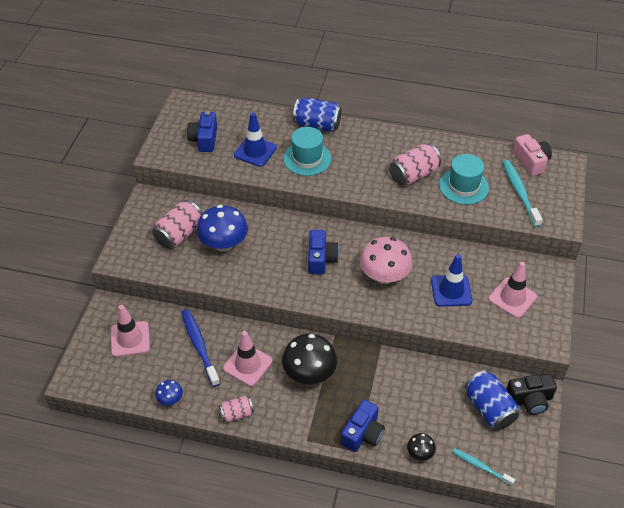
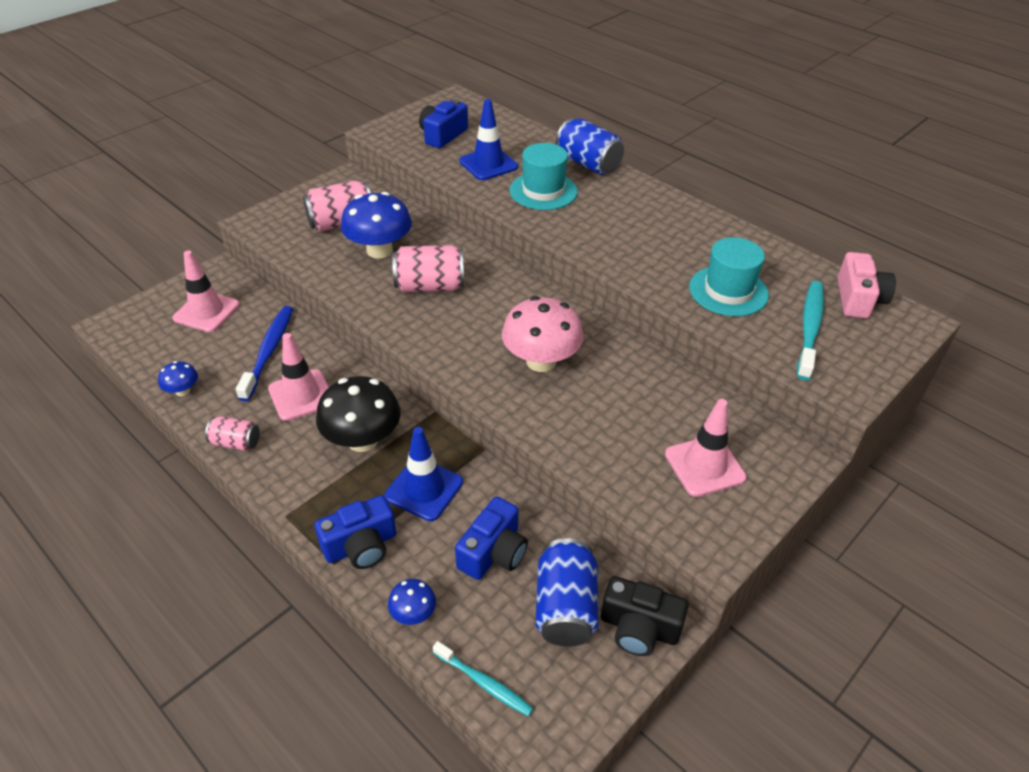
camera: 30 degrees right, 5 degrees down
blue camera [308,230,339,274] -> blue camera moved to [455,497,528,580]
pink can [389,144,441,186] -> pink can moved to [392,245,464,292]
black mushroom [407,433,436,461] -> blue mushroom [388,579,436,625]
blue traffic cone [431,254,472,307] -> blue traffic cone moved to [385,427,463,521]
turquoise toothbrush [452,448,515,486] -> turquoise toothbrush turned 150 degrees clockwise [433,641,533,716]

